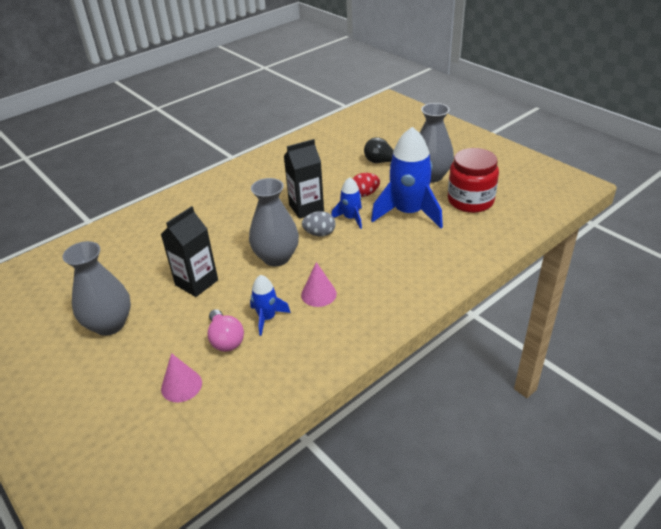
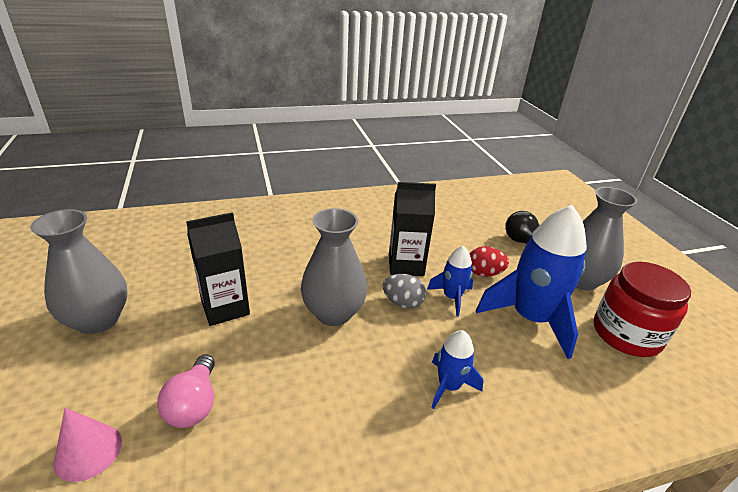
camera: 20 degrees right, 5 degrees down
blue rocket [250,275,291,336] -> blue rocket moved to [431,330,483,409]
pink cone [301,262,337,307] -> none

